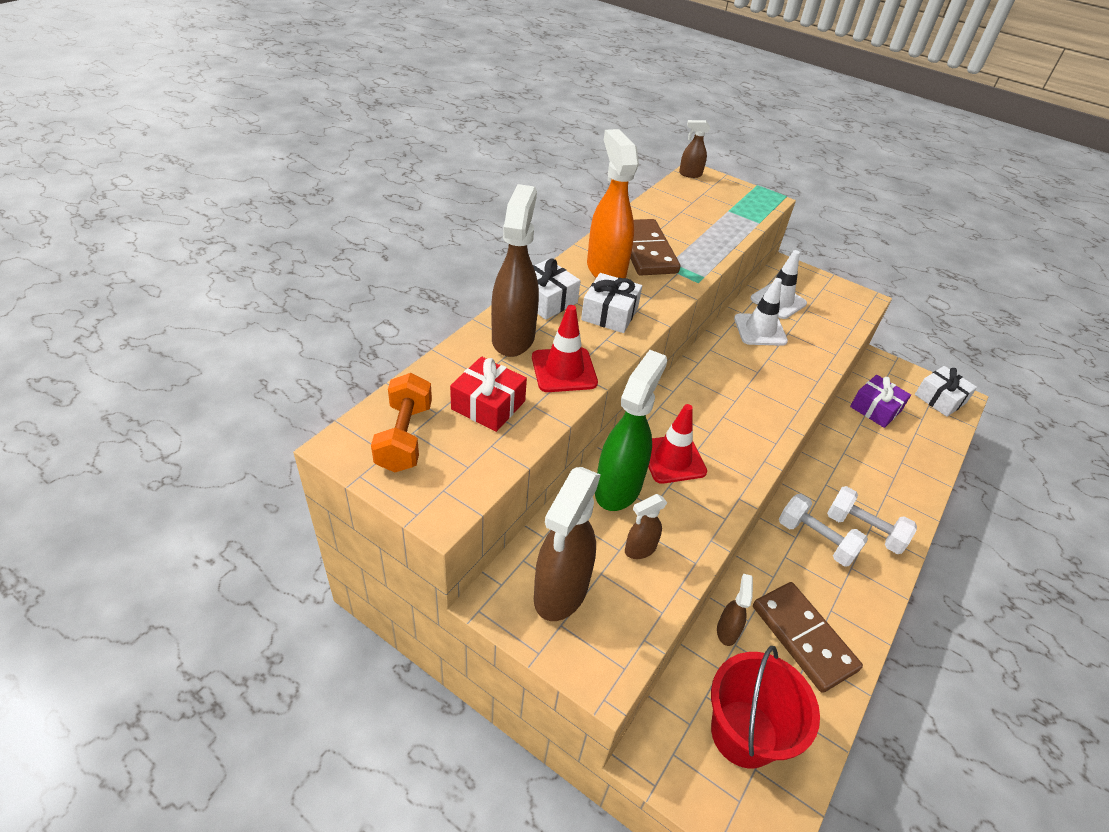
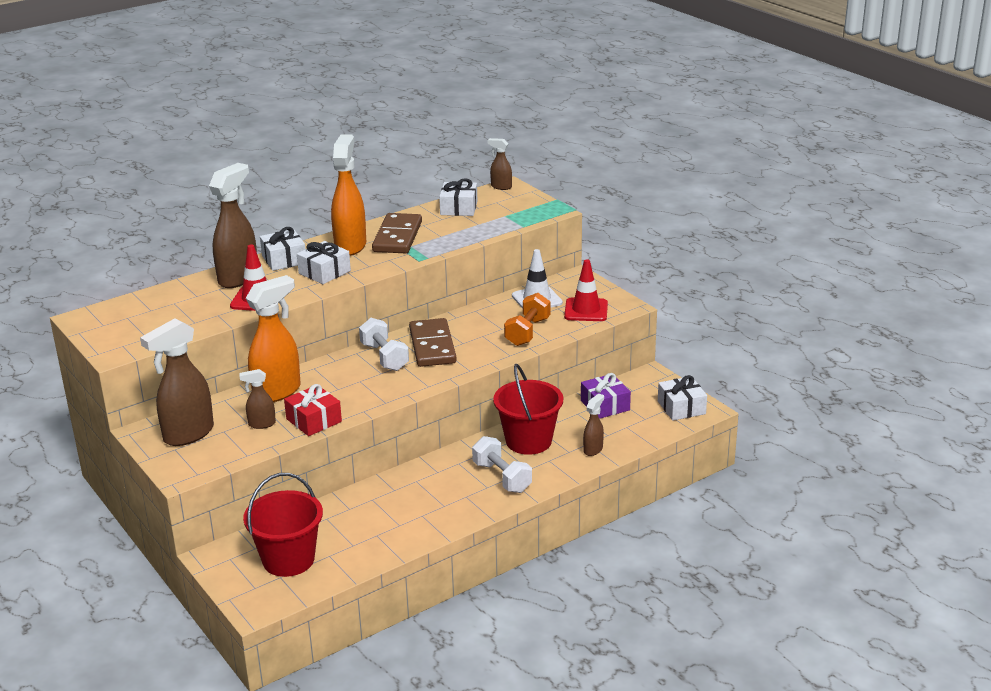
camera: 25 degrees right, 15 degrees down
orange dumbbell [371,373,432,472] -> orange dumbbell moved to [504,293,550,346]
red gift [450,357,527,432] -> red gift moved to [284,384,342,436]
green spray bottle [595,350,667,511] -> orange spray bottle [246,275,301,402]
red traffic cone [648,404,707,484] -> red traffic cone moved to [564,259,608,321]
brown spray bottle [717,574,753,646] -> brown spray bottle moved to [583,393,604,456]
white traffic cone [734,278,788,346] -> none
brown domino [753,582,863,693] -> brown domino moved to [409,318,456,367]
white dumbbell [779,494,868,567] -> white dumbbell moved to [359,318,409,371]
none -> white gift [439,178,477,216]
none -> red bucket [493,364,563,455]

